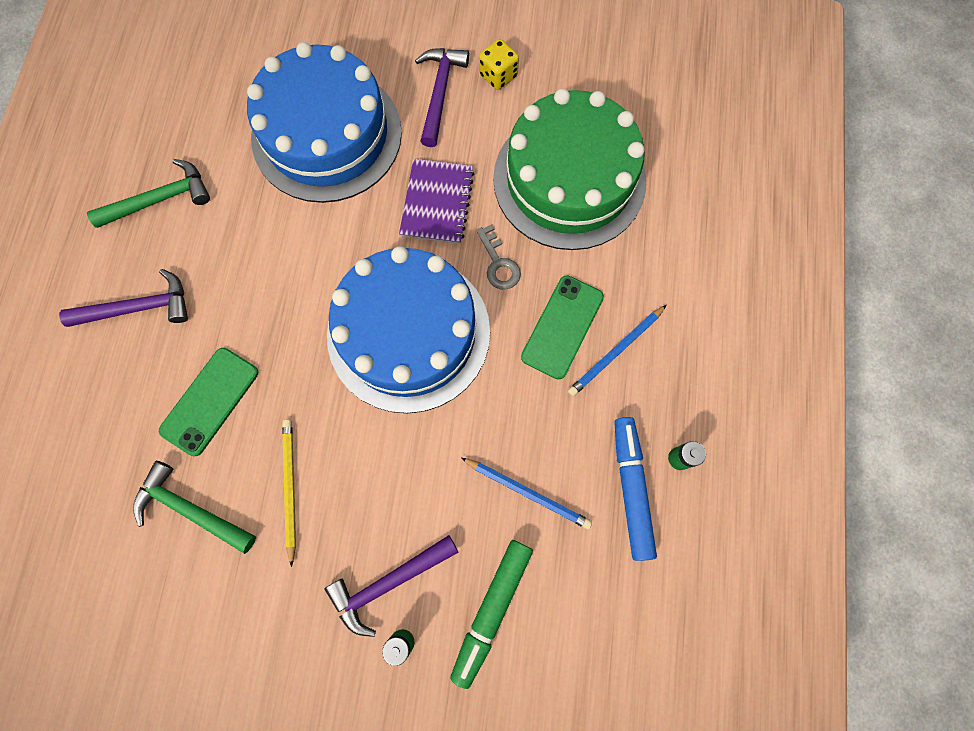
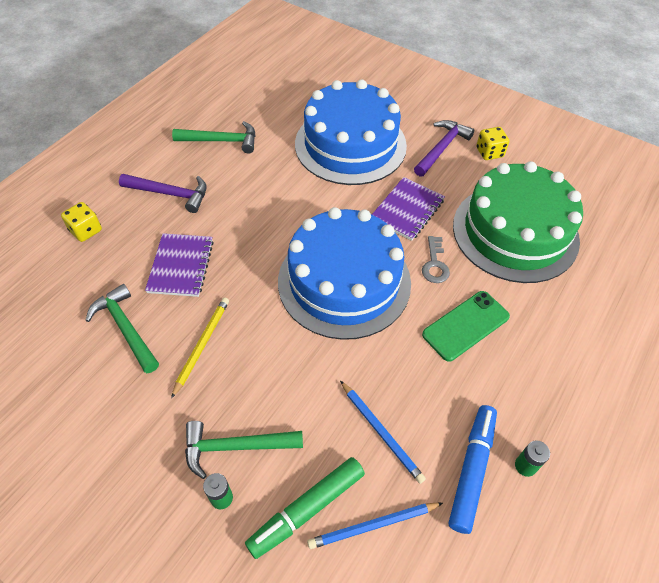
camera: 25 degrees right, 20 degrees down
green phone [159,348,258,456] -> purple notebook [145,233,214,297]
purple hammer [325,535,459,637] -> green hammer [185,421,303,479]
blue pencil [568,305,666,396] -> blue pencil moved to [307,503,443,549]
none -> yellow dice [61,202,102,242]

